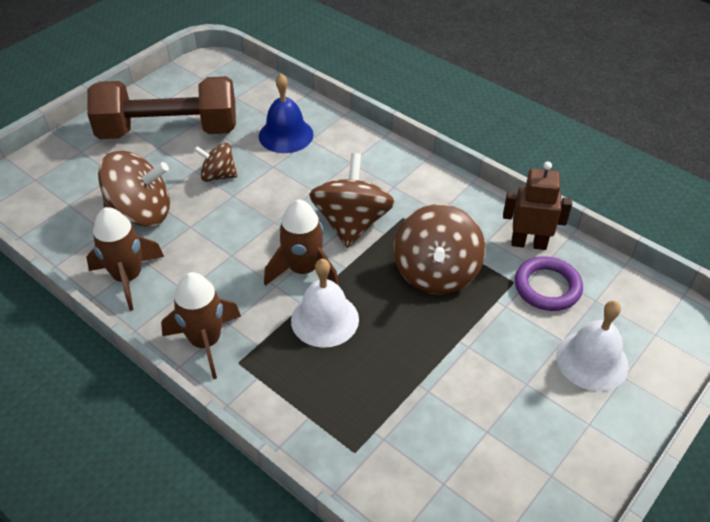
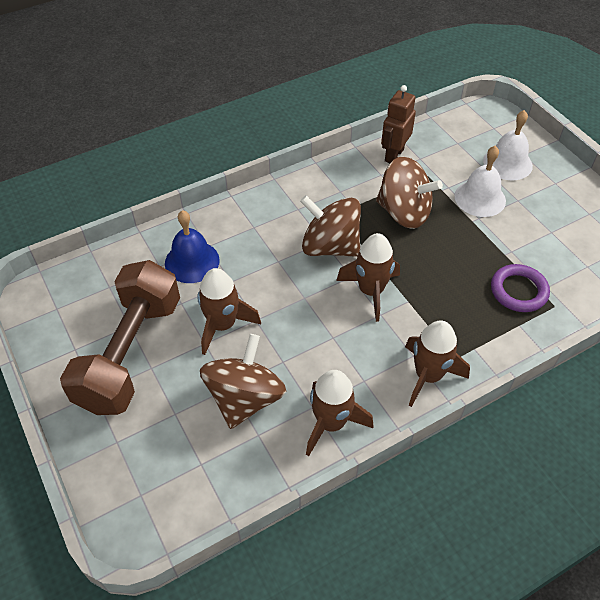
camera: 70 degrees left, 5 degrees up
brown spinning top [194,143,237,182] -> brown rocket [197,268,261,355]
white bell [291,259,359,348] -> white bell moved to [455,146,506,217]
purple ring [515,256,583,311] -> purple ring moved to [491,264,550,312]

